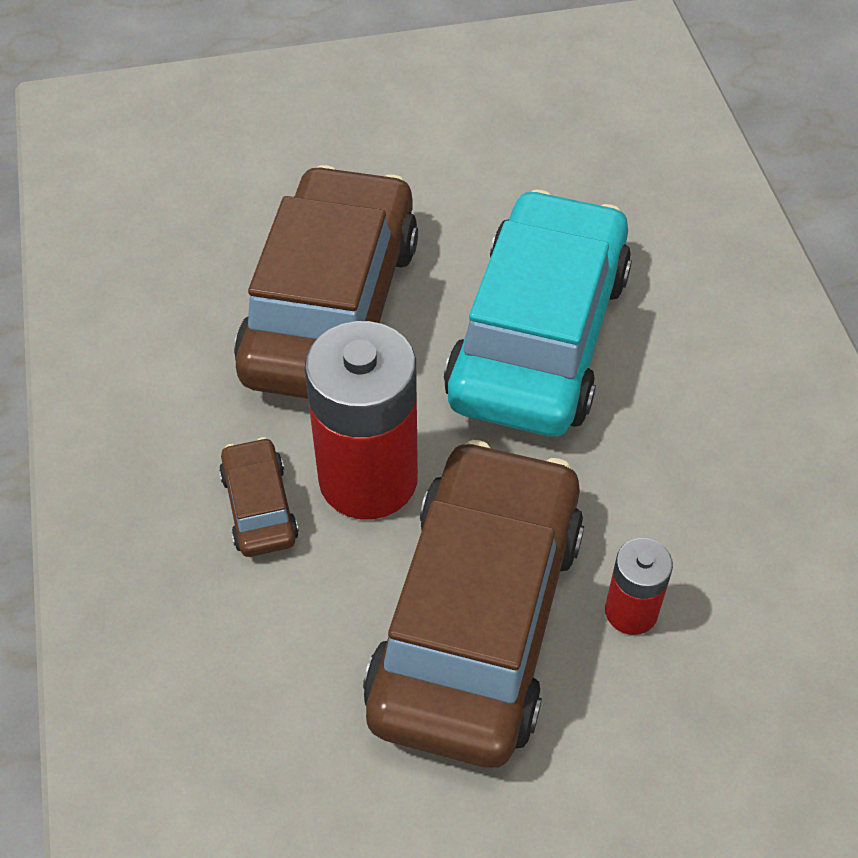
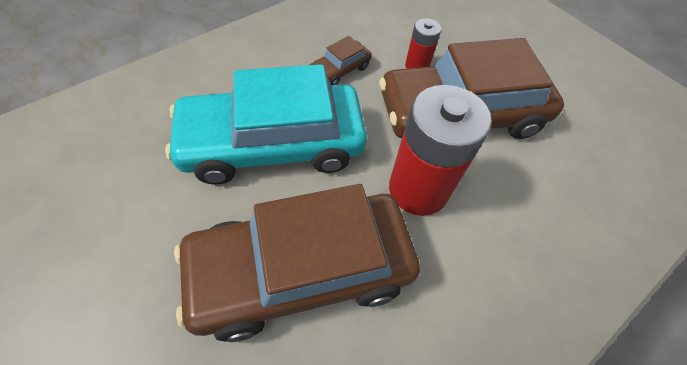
camera: 120 degrees left, 5 degrees up
brown car [219,437,299,557] -> brown car moved to [310,36,372,85]

